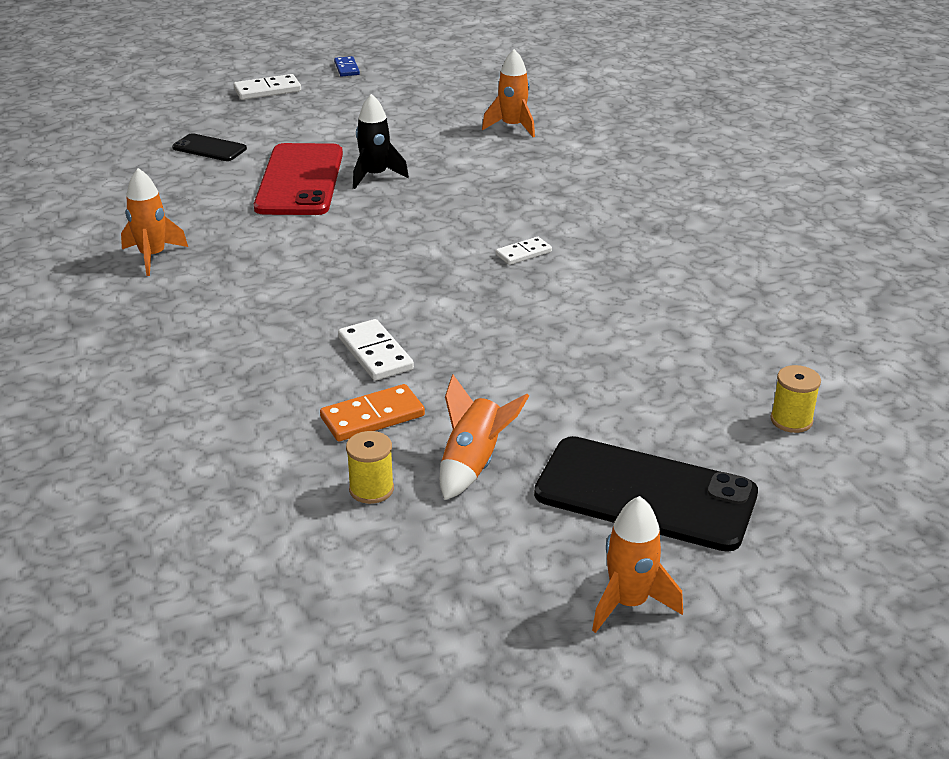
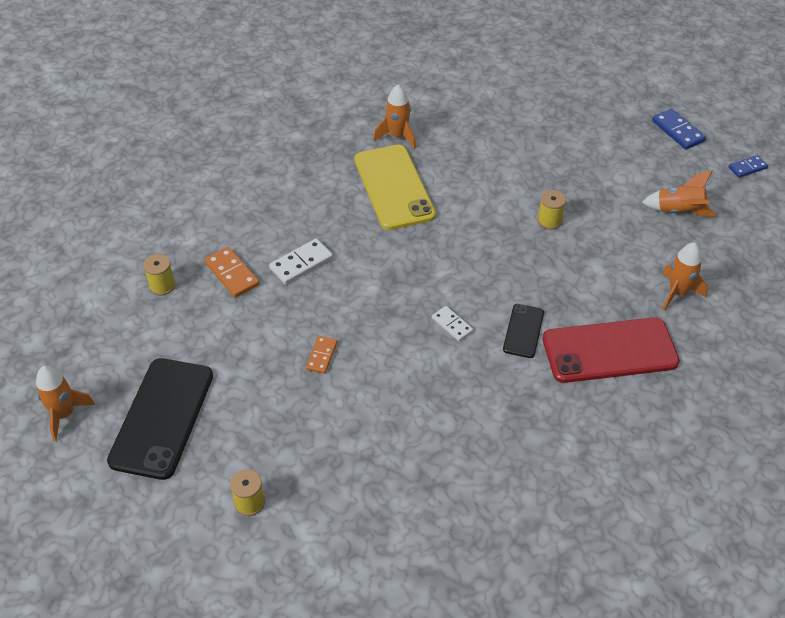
camera: 80 degrees right, 15 degrees up
black phone [172,133,247,161] -> black phone moved to [503,304,544,358]
white domino [234,74,301,100] -> blue domino [652,109,706,150]
red phone [254,143,343,215] -> red phone moved to [543,317,680,383]
black rocket [353,94,409,189] -> yellow spool [537,190,566,230]
orange rocket [440,375,529,500] -> orange rocket moved to [642,170,717,217]
none -> orange domino [306,336,337,374]
none -> yellow phone [354,145,436,230]

